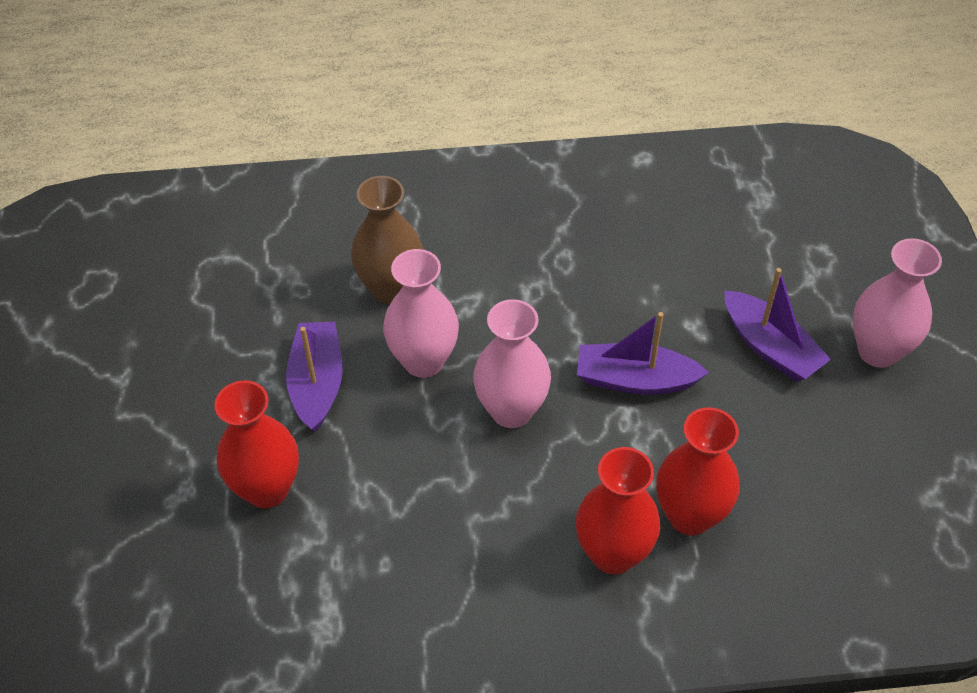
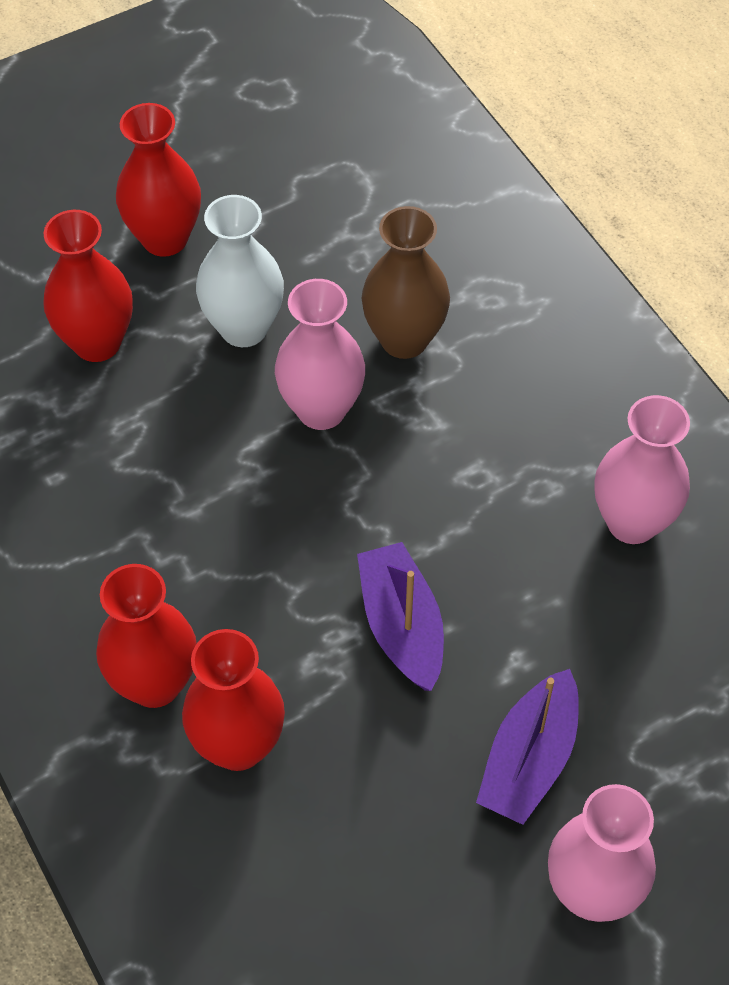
camera: 65 degrees right, 5 degrees up
purple boat [286,322,343,432] -> white vase [196,195,284,347]
pink vase [473,299,551,428] -> pink vase moved to [595,395,690,544]
none -> red vase [116,103,201,257]

